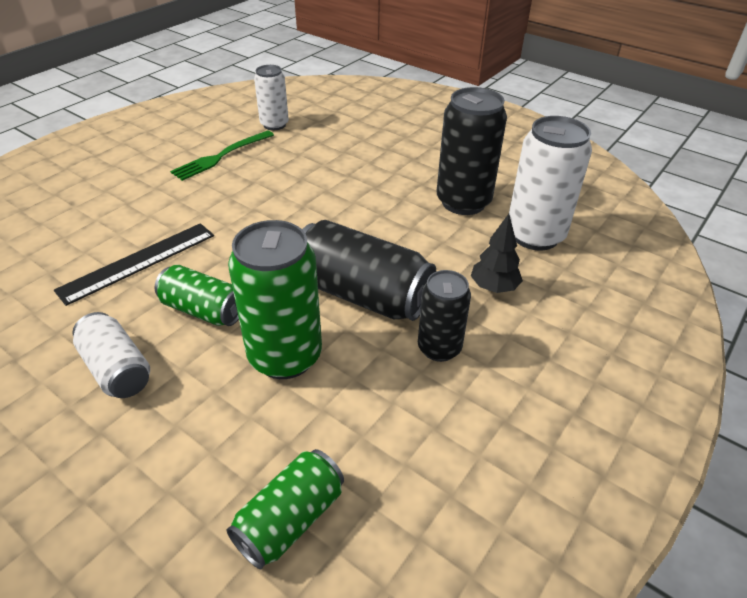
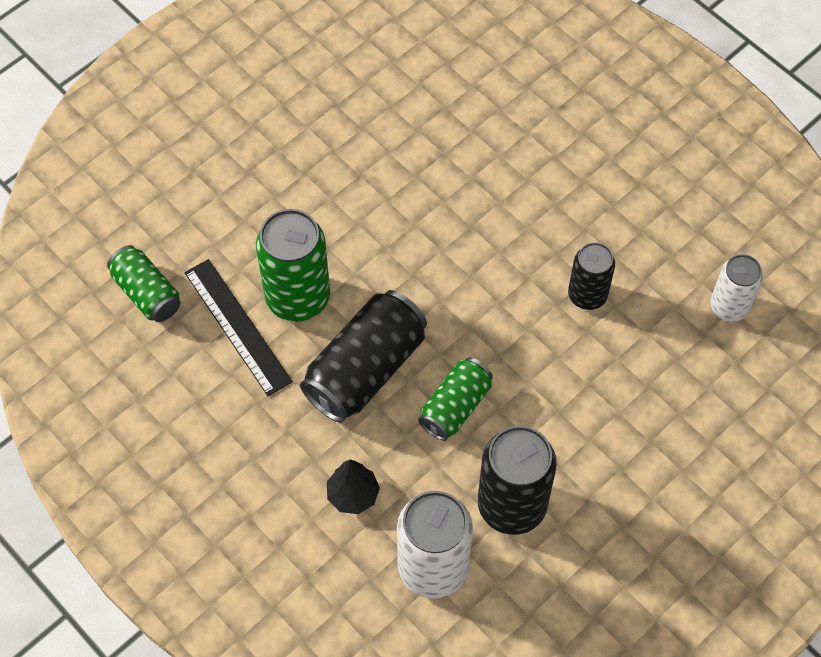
camera: 100 degrees right, 20 degrees up
black ruler [54,223,214,306] -> black ruler moved to [184,259,293,396]
white can [72,312,150,398] -> none
green can [155,265,239,326] -> green can moved to [418,358,493,441]
green fork [170,130,274,181] -> none
black can [418,270,471,362] -> black can moved to [568,242,615,310]

